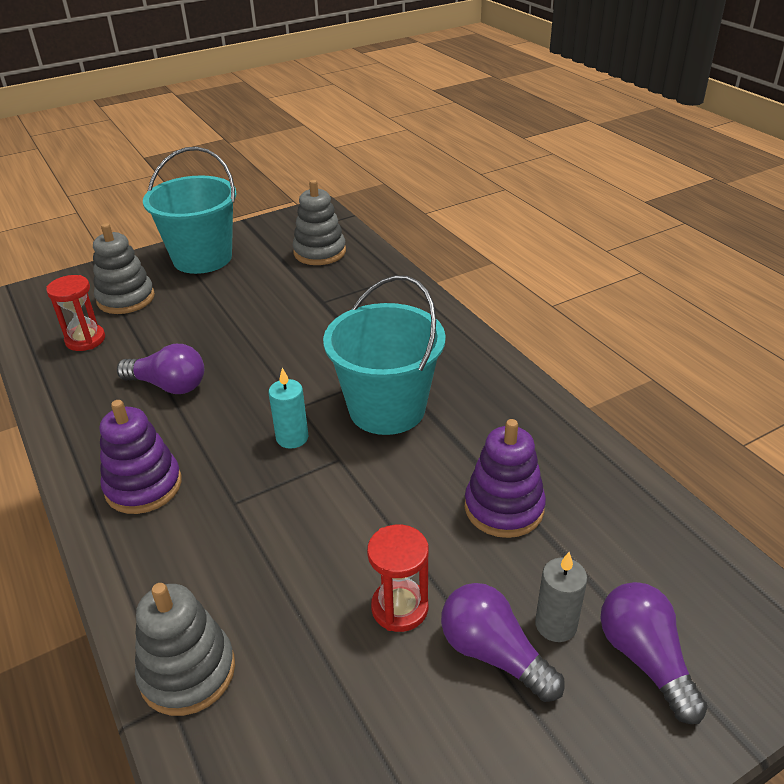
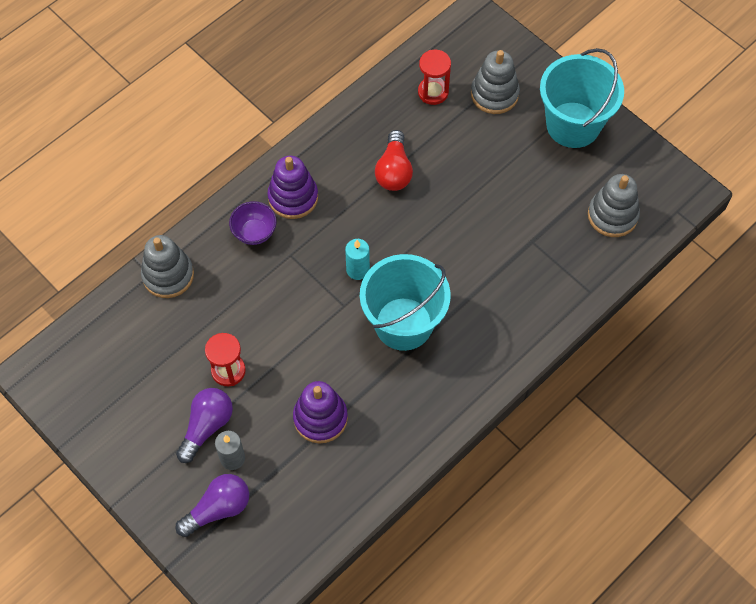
camera: 75 degrees right, 25 degrees up
purple light bulb [117,344,204,394] -> red light bulb [375,130,413,191]
none -> purple bowl [229,201,277,245]

